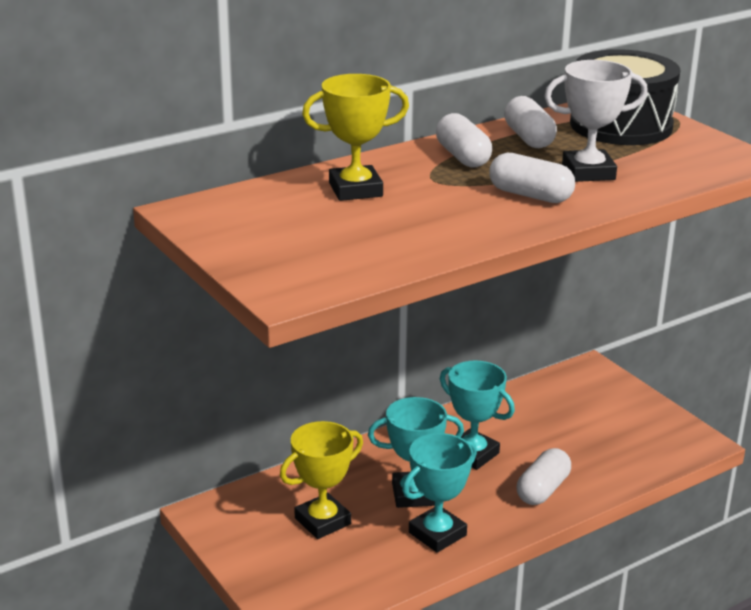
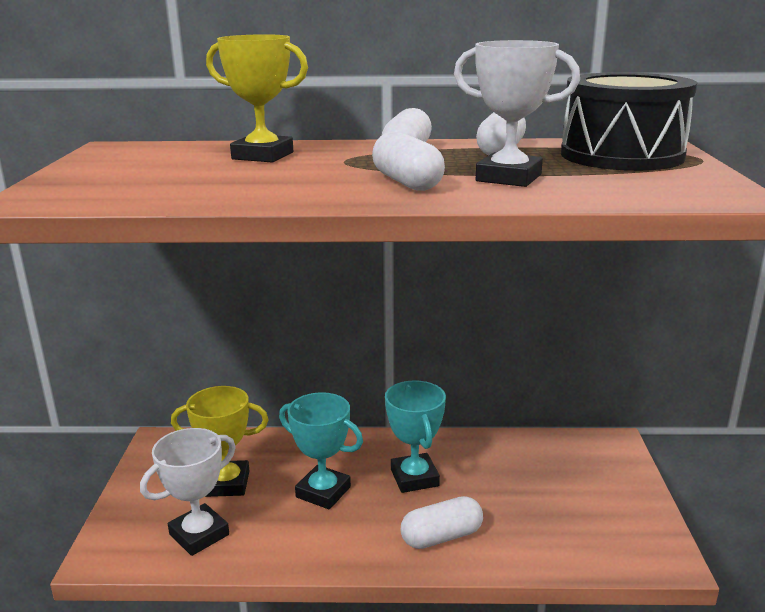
camera: 35 degrees right, 5 degrees down
turquoise trophy [402,433,477,553] -> none
none -> white trophy [140,428,236,556]

